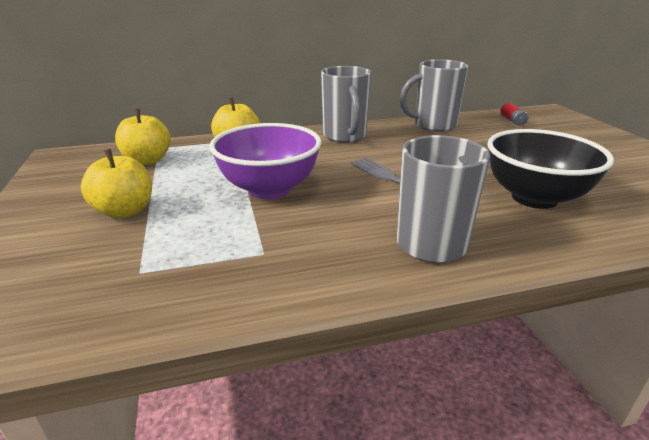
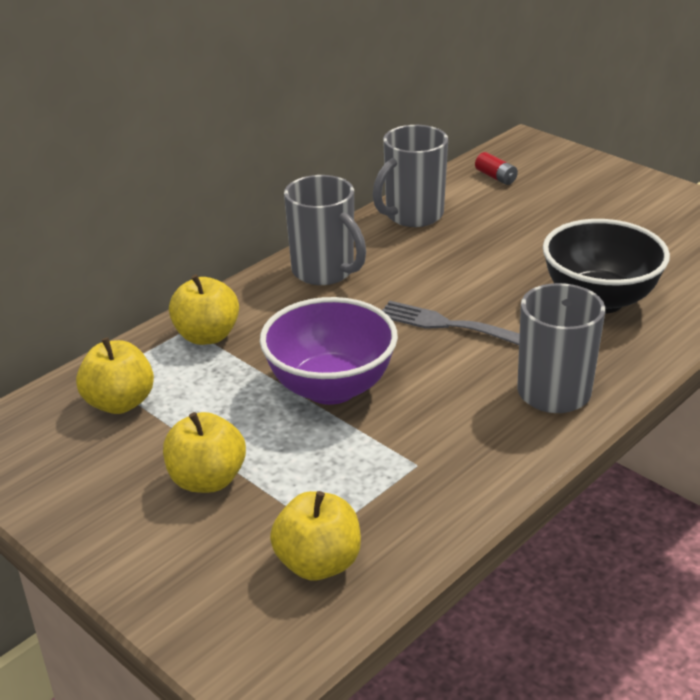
camera: 30 degrees left, 5 degrees up
none -> yellow apple [270,491,361,580]

